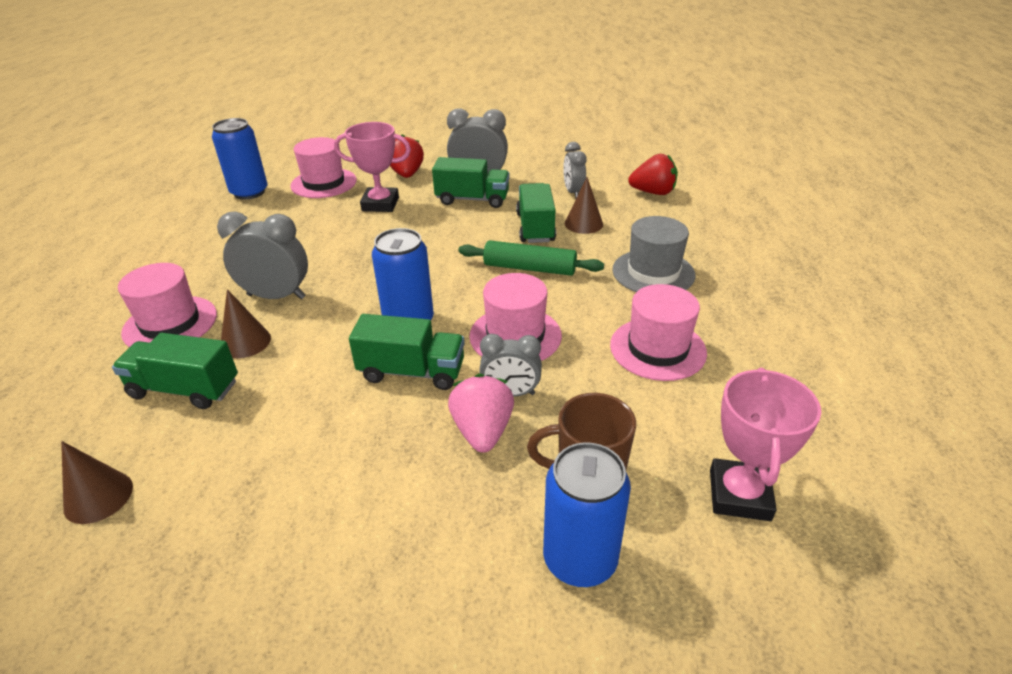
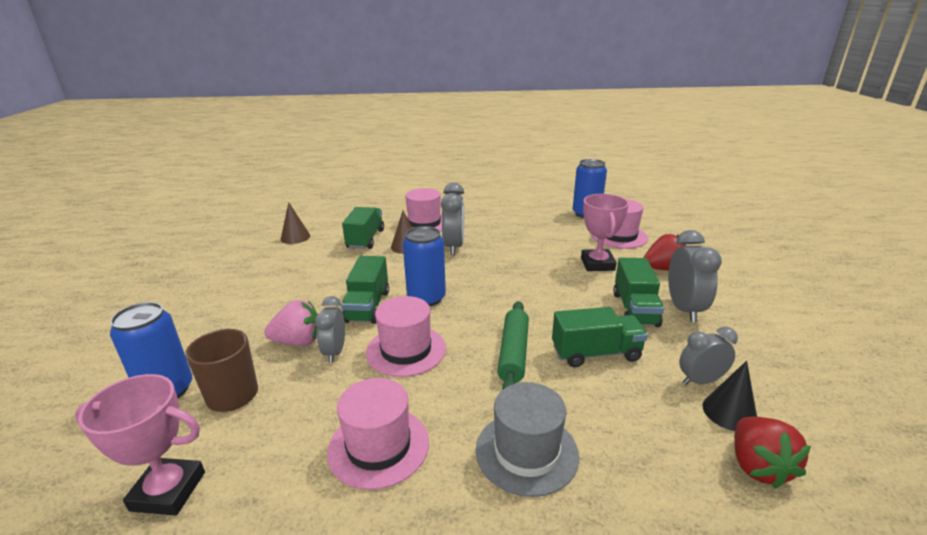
camera: 85 degrees right, 10 degrees down
brown cone [565,177,603,234] -> none
none -> black cone [702,361,757,431]

